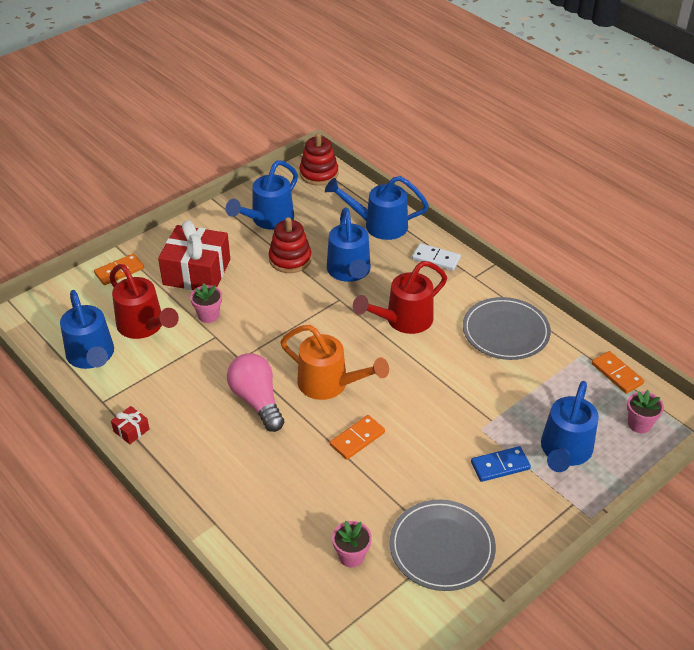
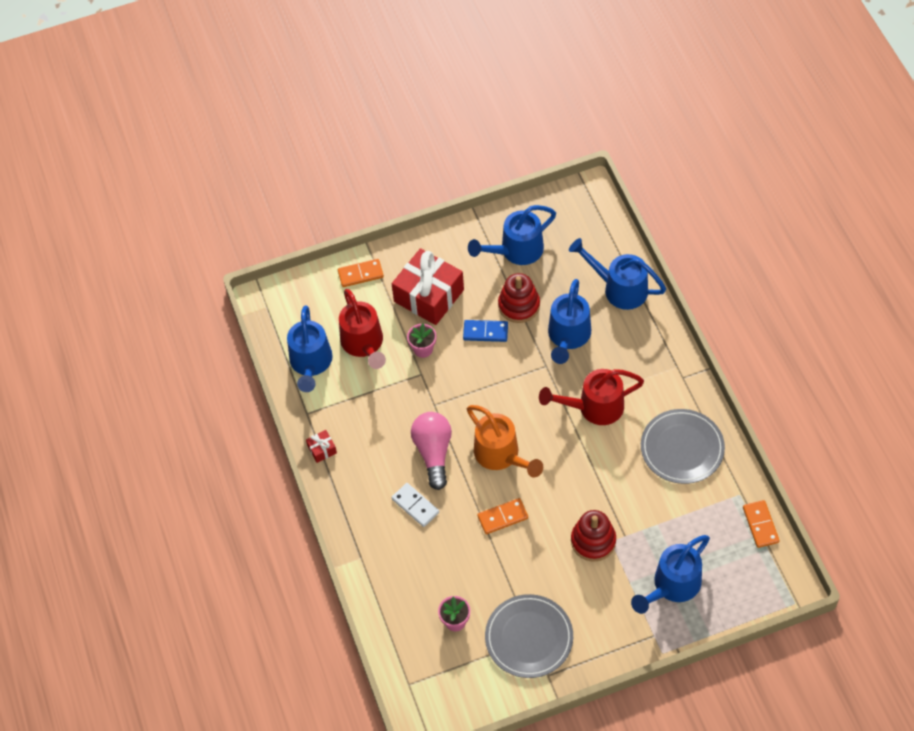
camera: 25 degrees right, 15 degrees up
red stacking toy [299,133,339,186] -> red stacking toy moved to [571,510,616,562]
white domino [412,243,461,271] -> white domino moved to [391,483,439,527]
blue domino [471,446,531,482] -> blue domino moved to [463,320,508,342]
pink flower pot [627,390,664,433] -> none

